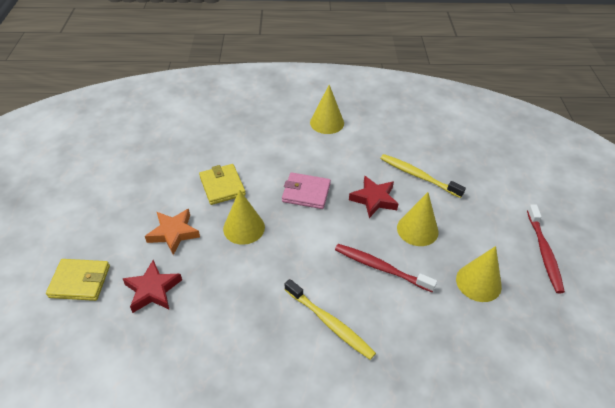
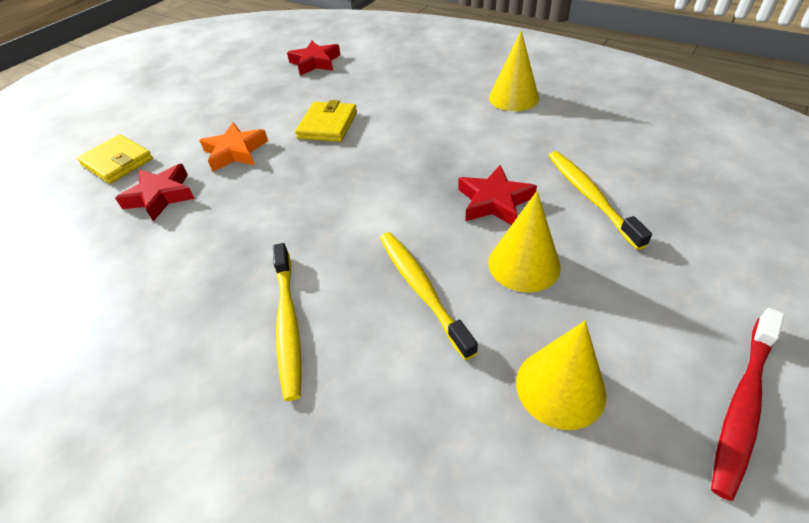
camera: 40 degrees right, 0 degrees up
yellow cone [223,190,265,245] -> none
pink wallet [282,172,331,209] -> none
red toothbrush [335,244,437,292] -> yellow toothbrush [380,232,478,360]
none -> red star [287,41,341,76]

